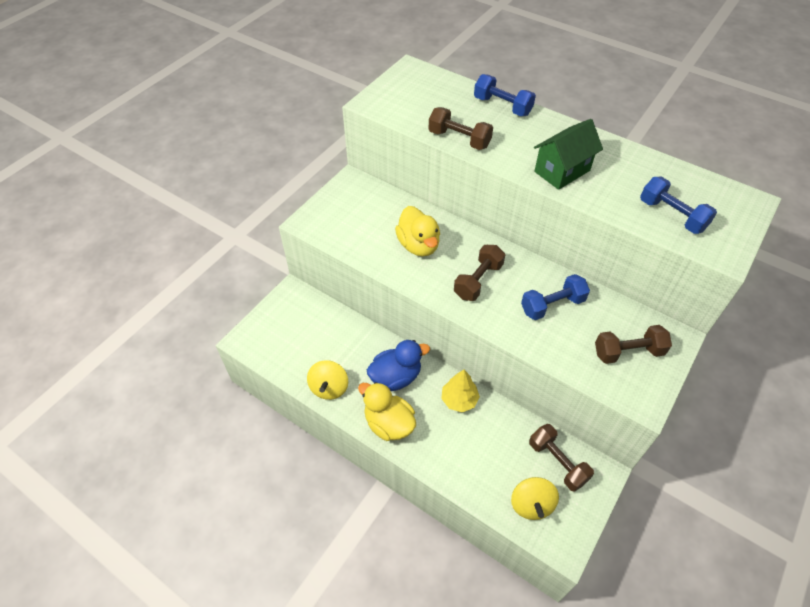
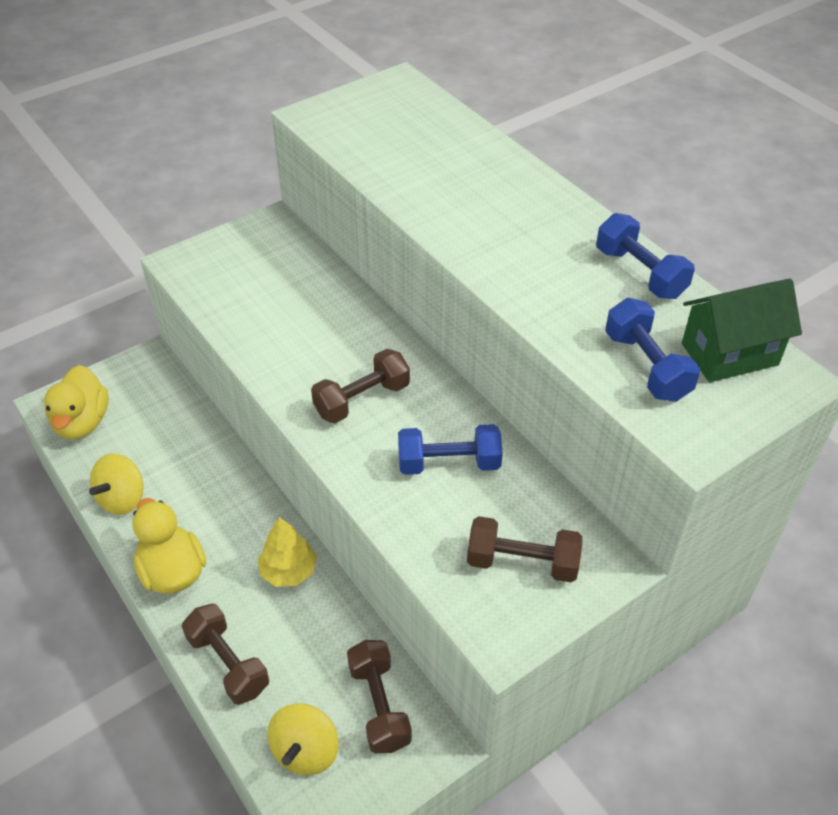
camera: 20 degrees right, 5 degrees down
blue duck [367,340,430,391] -> none
yellow duck [395,206,440,256] -> yellow duck moved to [44,365,109,439]
brown dumbbell [428,107,493,150] -> brown dumbbell moved to [182,604,269,705]
blue dumbbell [474,74,536,116] -> blue dumbbell moved to [596,213,695,299]
green house [534,119,603,190] -> green house moved to [682,278,802,382]

